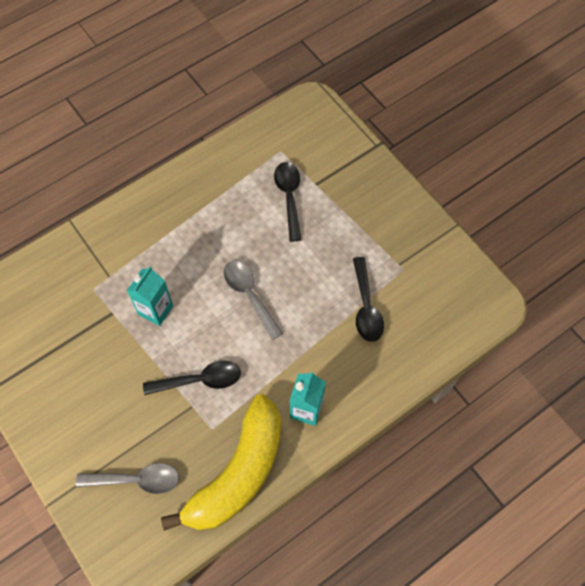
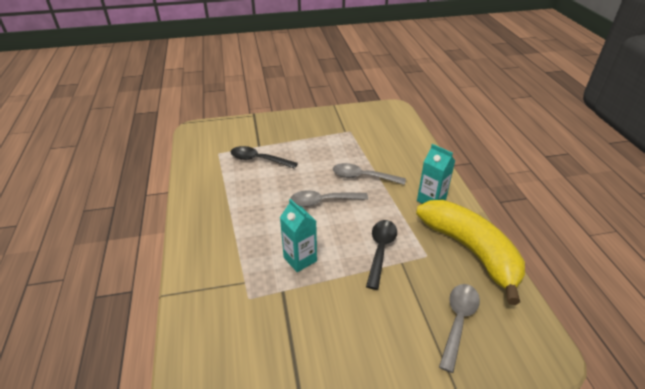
camera: 65 degrees left, 25 degrees down
black spoon [353,257,384,342] -> none
none -> grey spoon [333,163,406,185]

